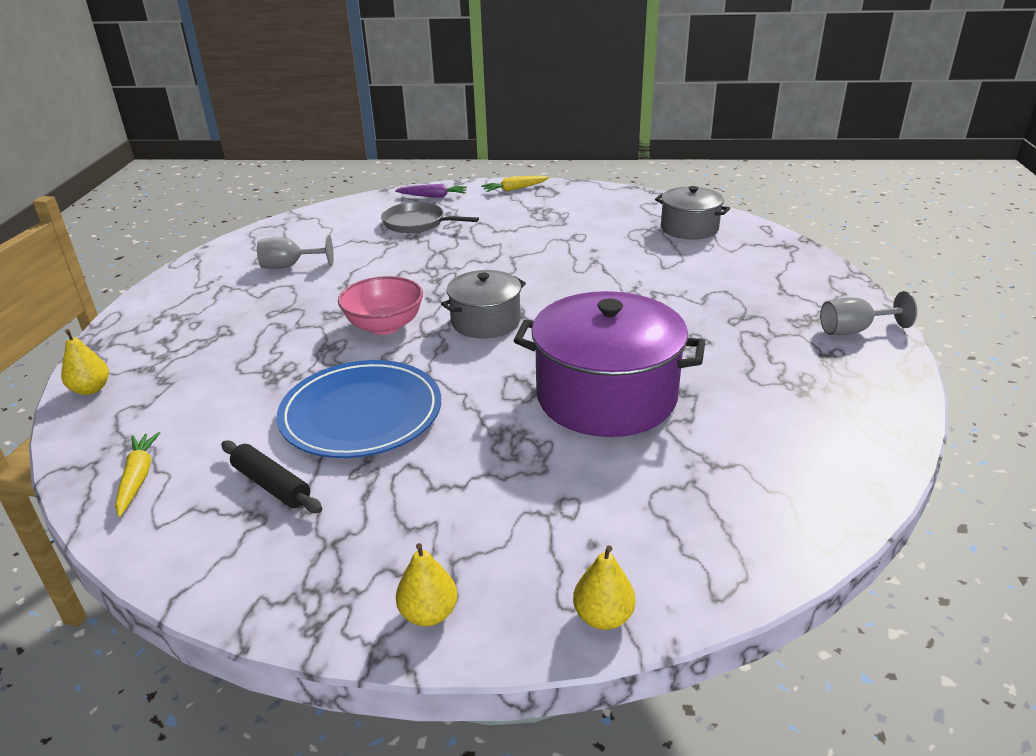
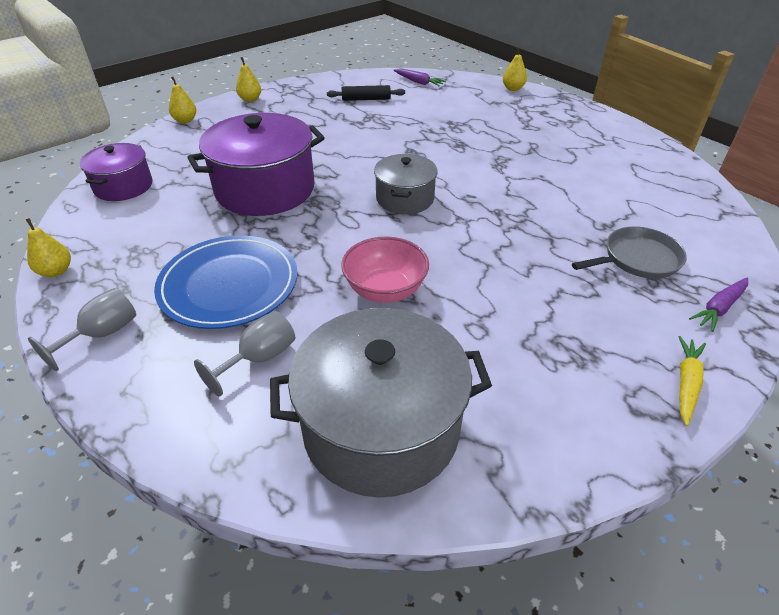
camera: 135 degrees right, 10 degrees up
yellow carrot [115,432,160,517] -> purple carrot [393,69,446,86]
grey goblet [257,235,334,269] -> grey goblet moved to [194,311,295,397]
blue plate [277,360,441,458] -> blue plate moved to [154,235,298,329]
pink bowl [338,276,423,335] -> pink bowl moved to [341,237,429,303]
grey pot [655,186,730,240] -> grey pot [270,308,492,497], size x1.74
none -> yellow pear [26,218,71,277]
none -> purple pot [80,143,152,201]

